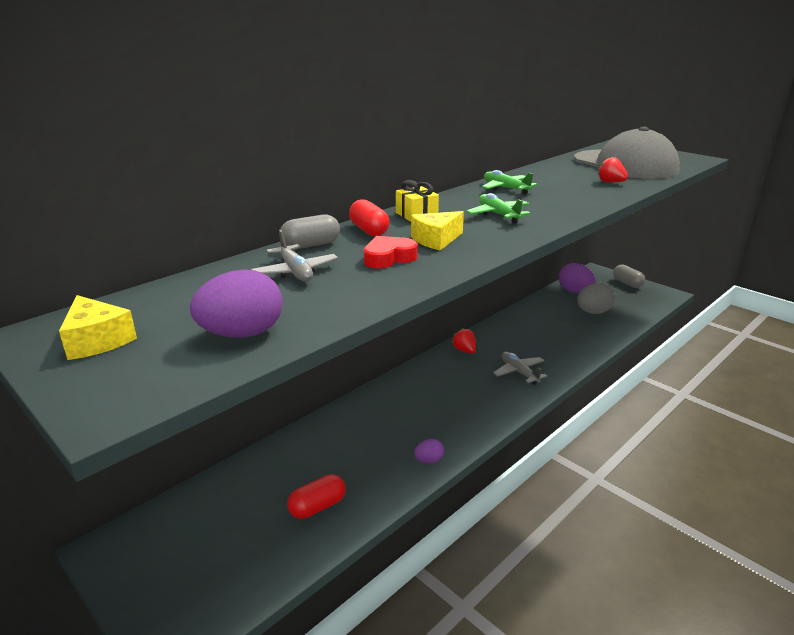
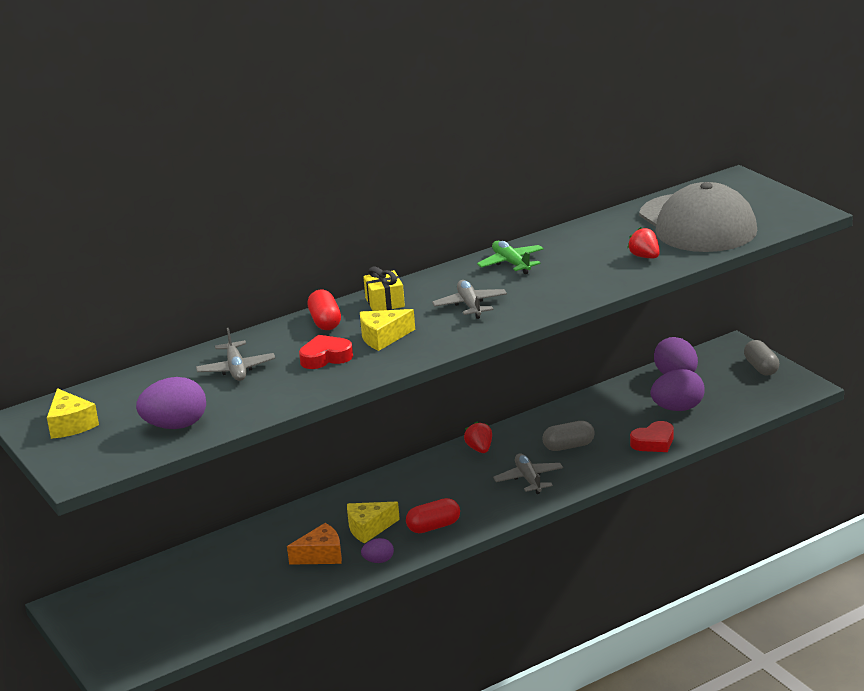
camera: 15 degrees right, 0 degrees up
grey capsule [280,214,340,249] -> grey capsule moved to [542,421,595,451]
red capsule [287,474,346,519] -> red capsule moved to [406,498,460,533]
green plane [466,193,531,224] -> grey plane [432,280,507,319]
grey egg [577,283,615,314] -> purple egg [651,369,705,411]
none -> orange cheese [287,523,342,565]
none -> yellow cheese [347,502,400,544]
none -> red heart [630,421,674,452]

